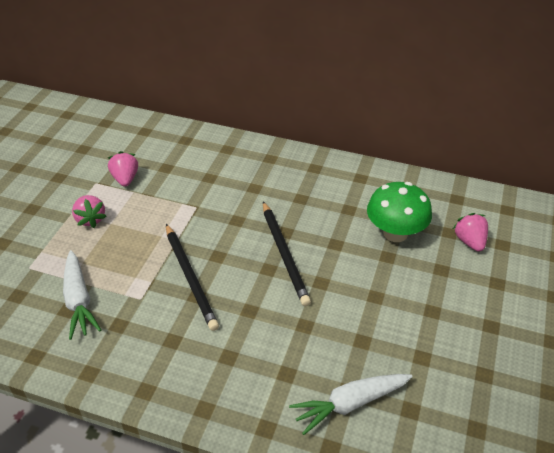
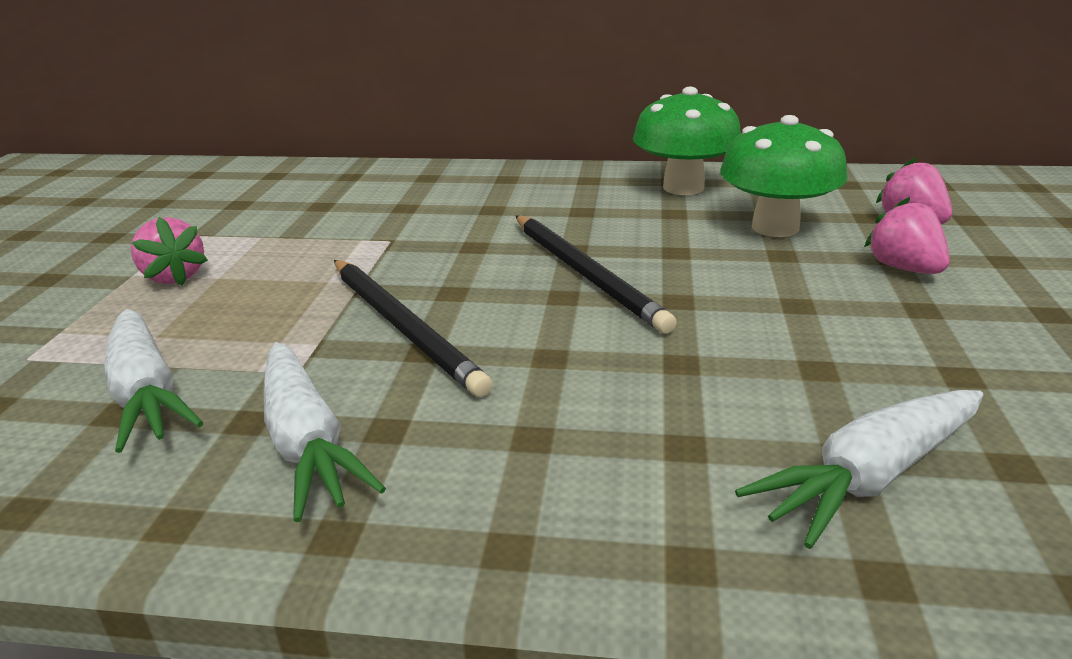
camera: 10 degrees left, 15 degrees down
pink strawberry [108,151,138,186] -> pink strawberry moved to [864,197,950,274]
none -> white carrot [263,342,386,522]
none -> green mushroom [633,87,741,195]

